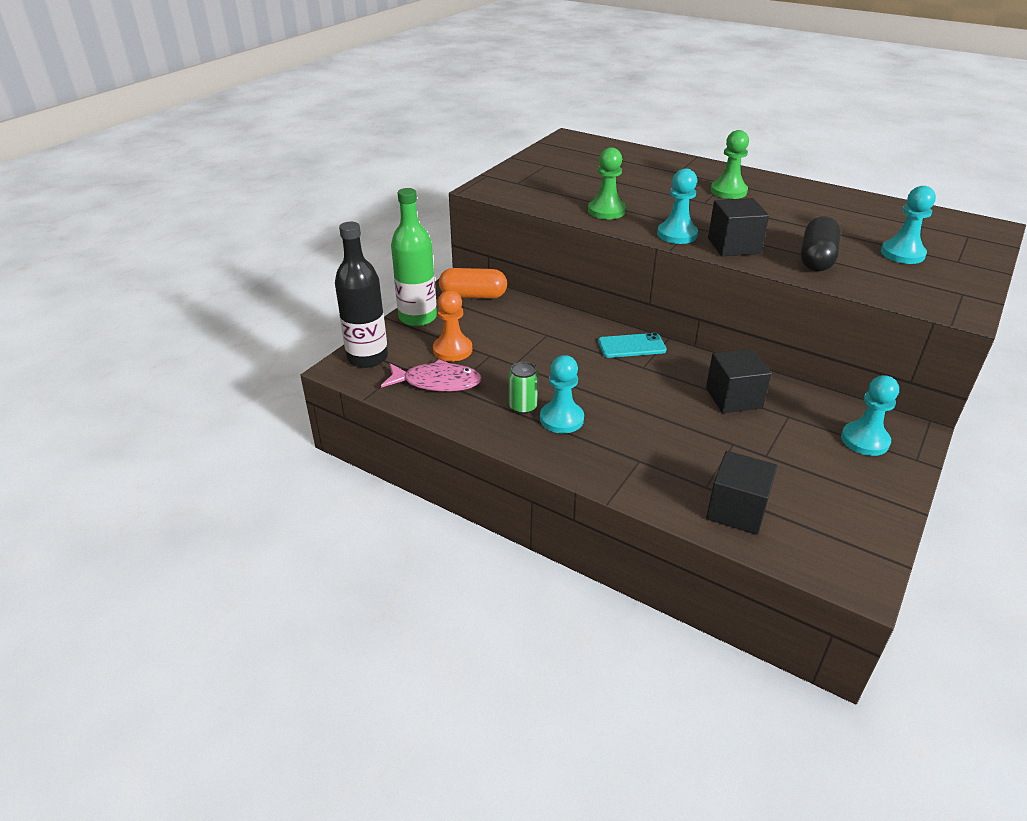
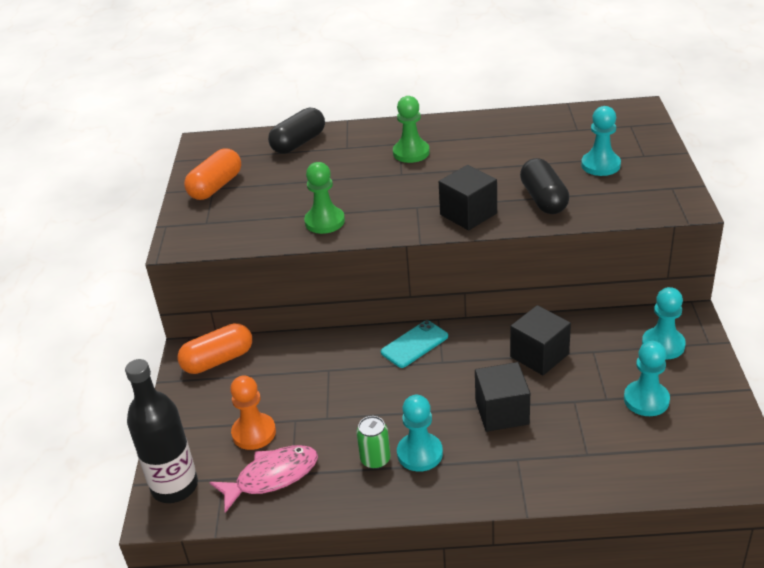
camera: 30 degrees left, 0 degrees up
green bottle [391,188,437,326] -> none
turquoise pawn [657,168,698,244] -> turquoise pawn moved to [624,341,670,416]
black cube [706,451,778,535] -> black cube moved to [475,362,530,432]
none -> orange capsule [184,148,241,200]
none -> black capsule [268,108,325,154]

